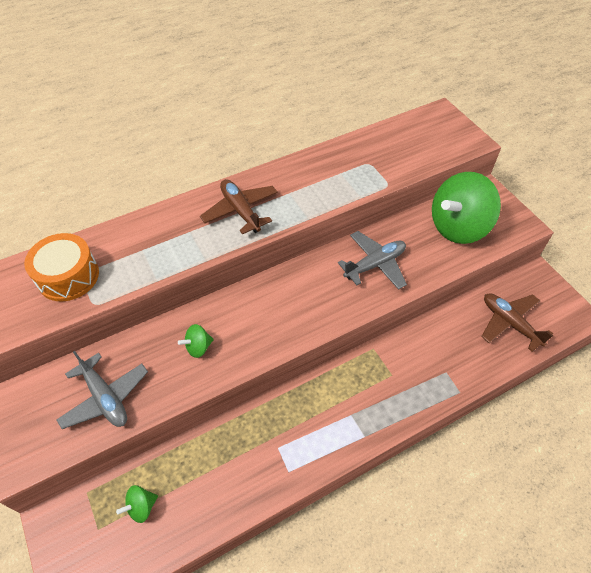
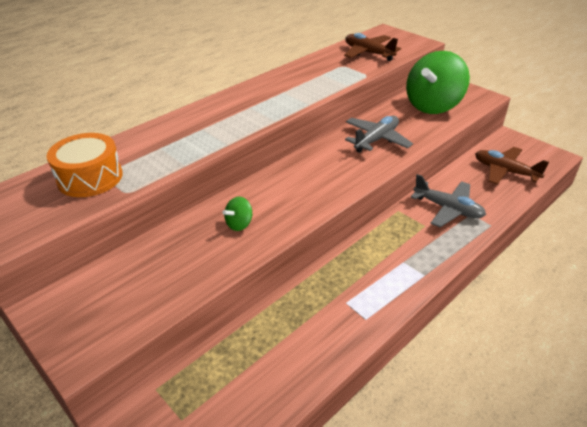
camera: 15 degrees left, 15 degrees down
grey plane [56,351,148,429] -> grey plane moved to [411,174,486,227]
green spinning top [116,485,158,523] -> none
brown plane [200,179,278,234] -> brown plane moved to [344,33,401,61]

